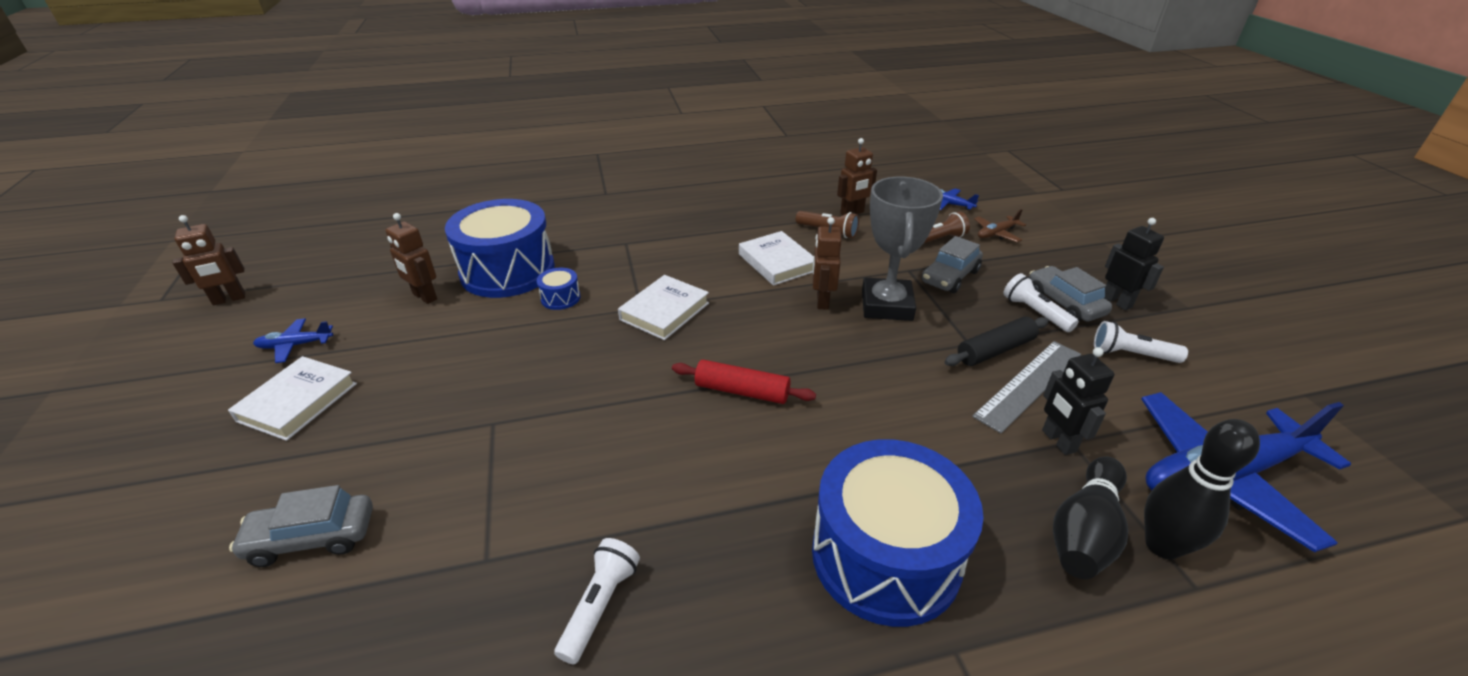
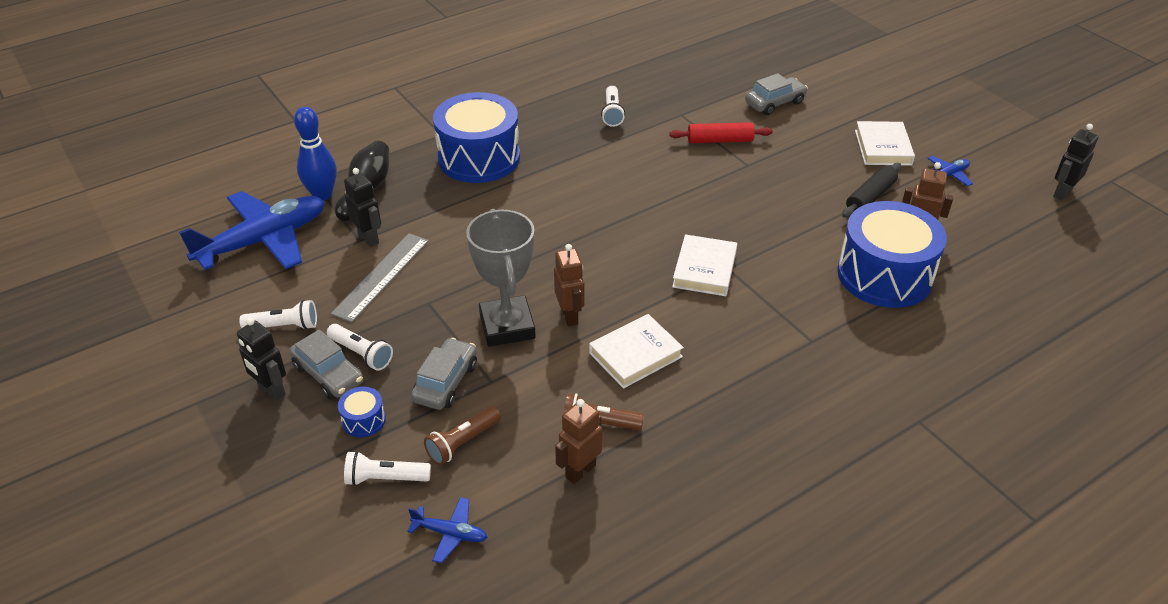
camera: 160 degrees right, 5 degrees up
brown robot [172,215,245,305] -> black robot [1053,124,1099,201]
blue drum [537,268,580,310] -> blue drum moved to [338,387,386,437]
red rolling pin [672,360,816,404] -> red rolling pin moved to [669,122,773,143]
white book [739,231,813,286] -> white book turned 75 degrees counterclockwise [589,314,684,389]
black rolling pin [944,316,1049,366] -> black rolling pin moved to [842,163,901,218]
brown plane [974,209,1026,242] -> white flashlight [344,451,431,486]
black bowling pin [1144,419,1260,560] -> blue bowling pin [294,107,337,201]

